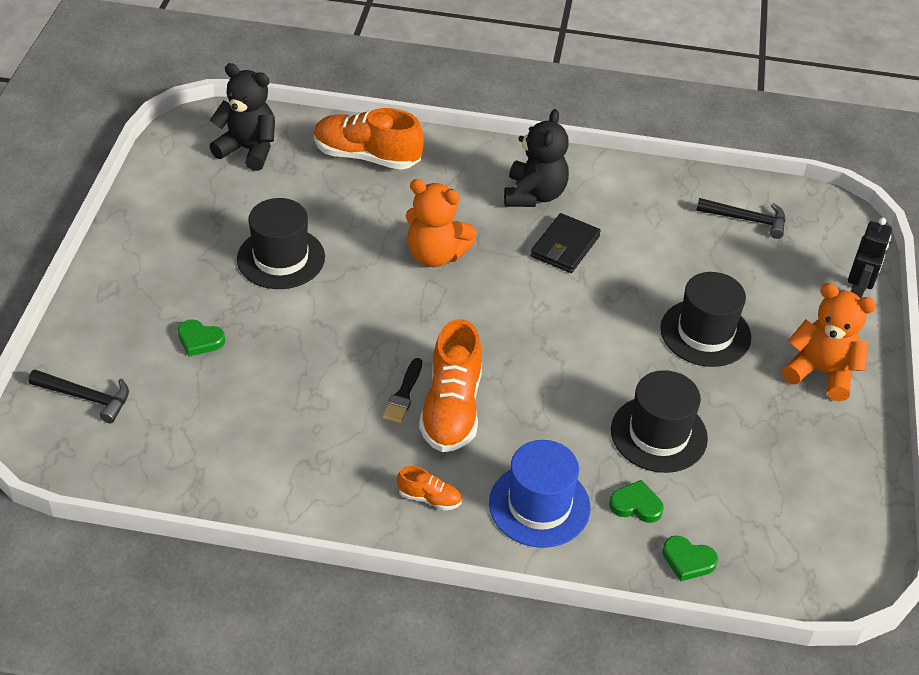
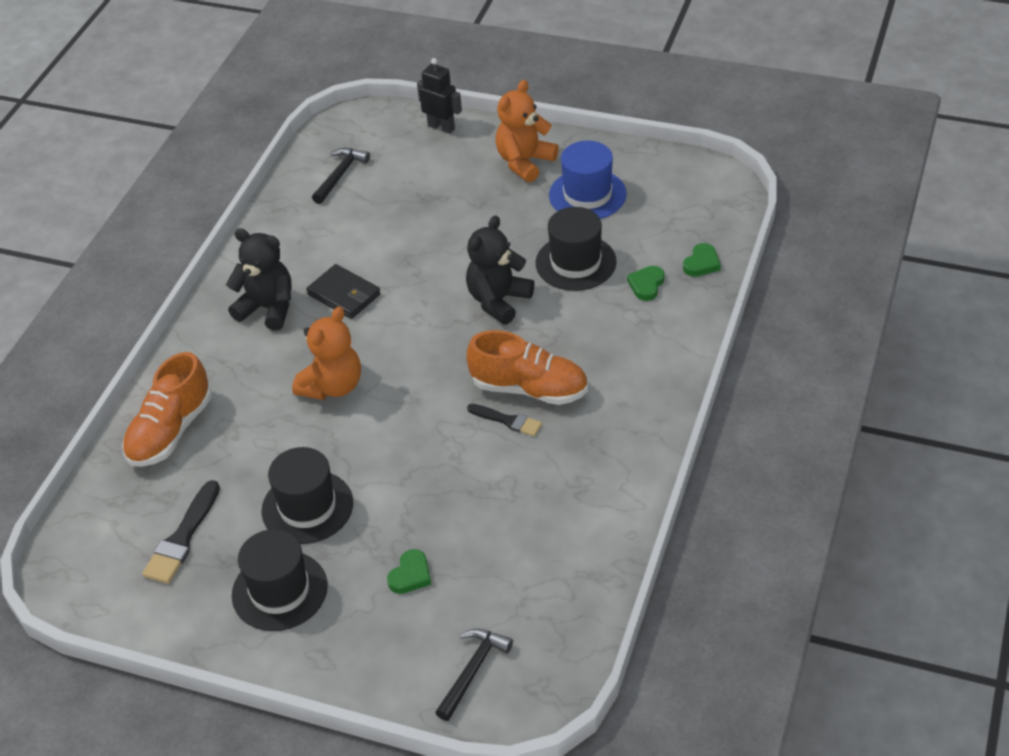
camera: 75 degrees left, 0 degrees up
black teddy bear [210,63,275,171] -> black teddy bear moved to [466,215,534,325]
orange shoe [397,466,462,510] -> none
blue hat [489,440,590,548] -> blue hat moved to [549,141,627,219]
black hat [660,272,751,367] -> black hat moved to [232,529,328,631]
none -> black brush [142,480,220,584]

